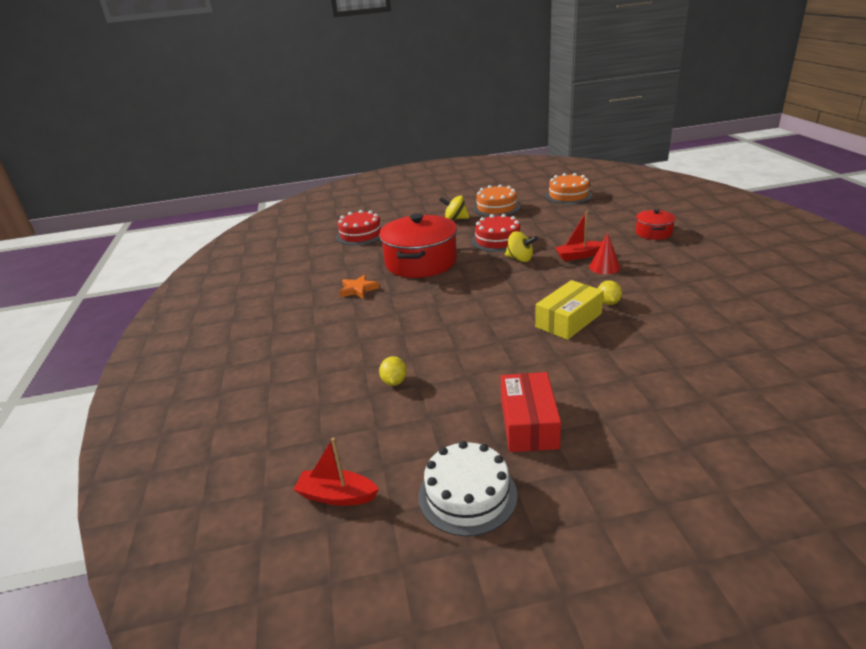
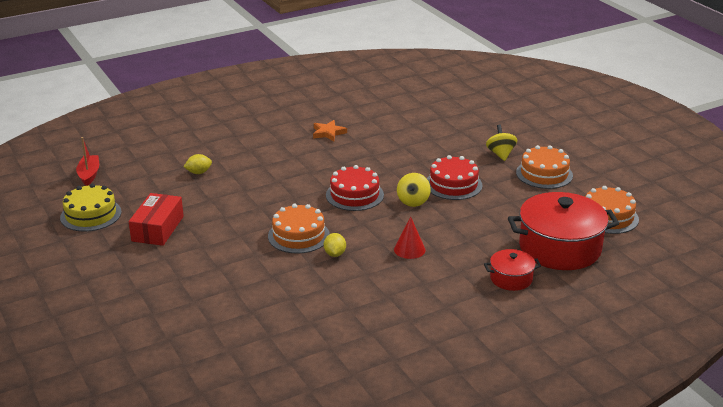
camera: 70 degrees right, 0 degrees up
red cake [336,210,382,245] -> red cake moved to [326,165,384,211]
red pot [379,213,457,278] -> red pot moved to [508,192,619,270]
white cake [418,441,518,536] -> yellow cake [60,184,122,232]
red box [501,372,561,452] -> red box turned 60 degrees counterclockwise [129,193,184,246]
yellow box [535,280,604,340] -> orange cake [268,204,330,254]
red boat [555,211,602,261] -> none
yellow lemon [598,280,622,305] -> yellow lemon turned 75 degrees counterclockwise [324,233,346,257]

